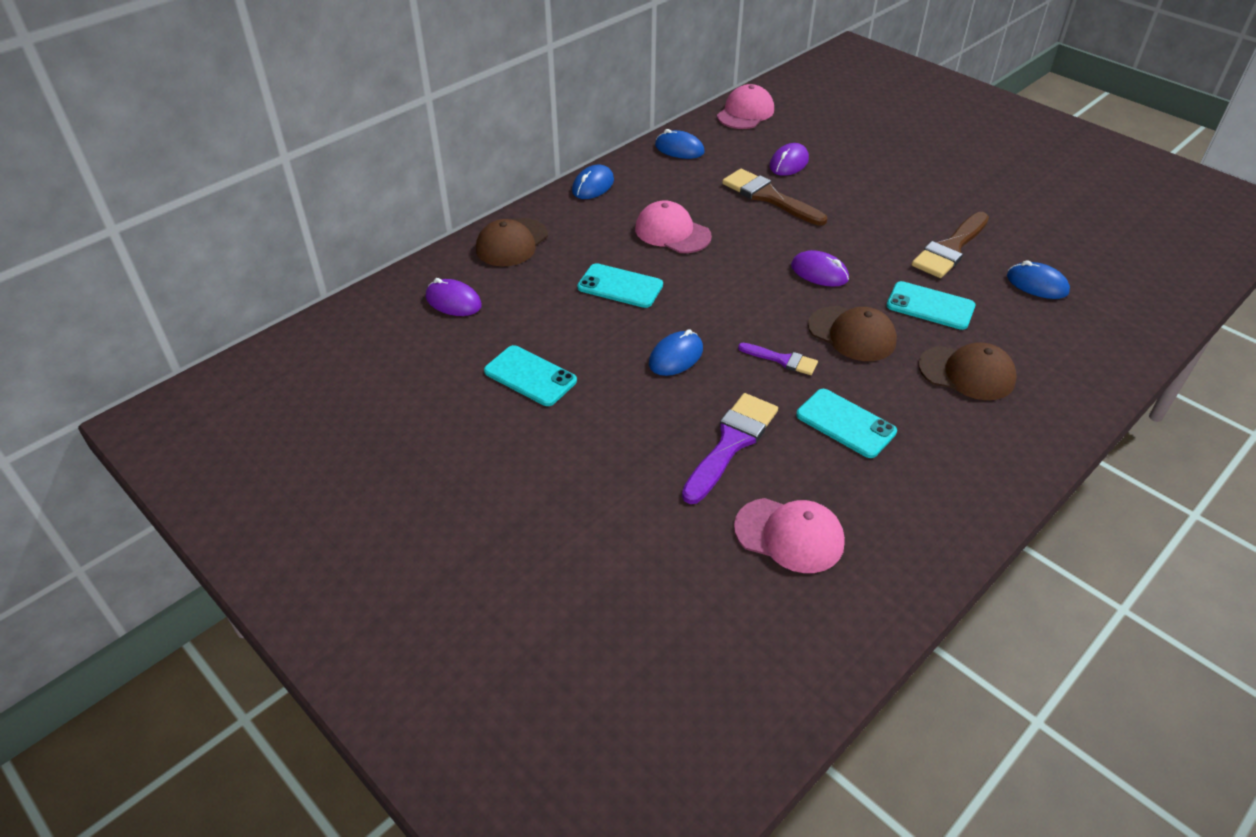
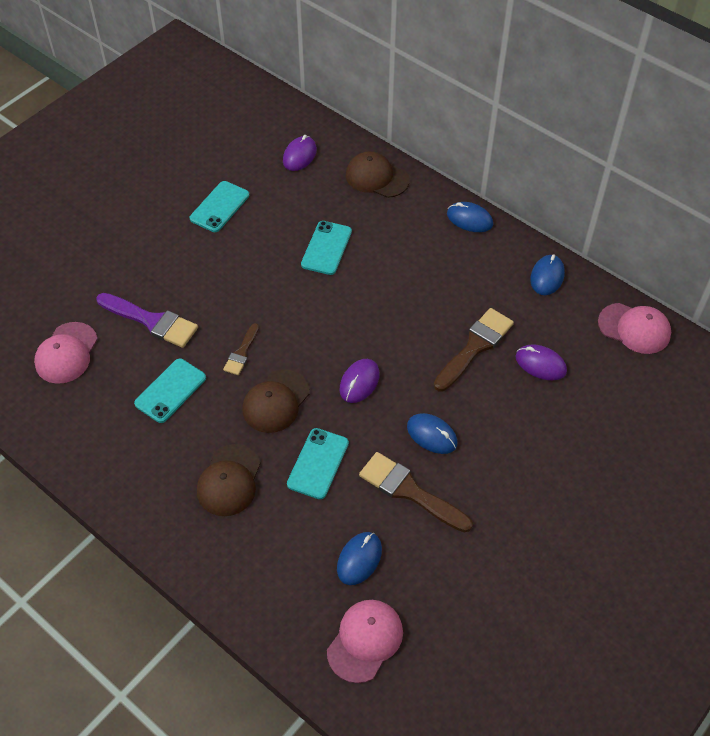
camera: 85 degrees right, 10 degrees up
pink cap [635,201,712,253] -> pink cap moved to [327,600,403,683]
blue mouse [649,329,703,376] -> blue mouse moved to [407,413,457,454]
purple brush [738,343,818,375] -> brown brush [223,323,259,375]

